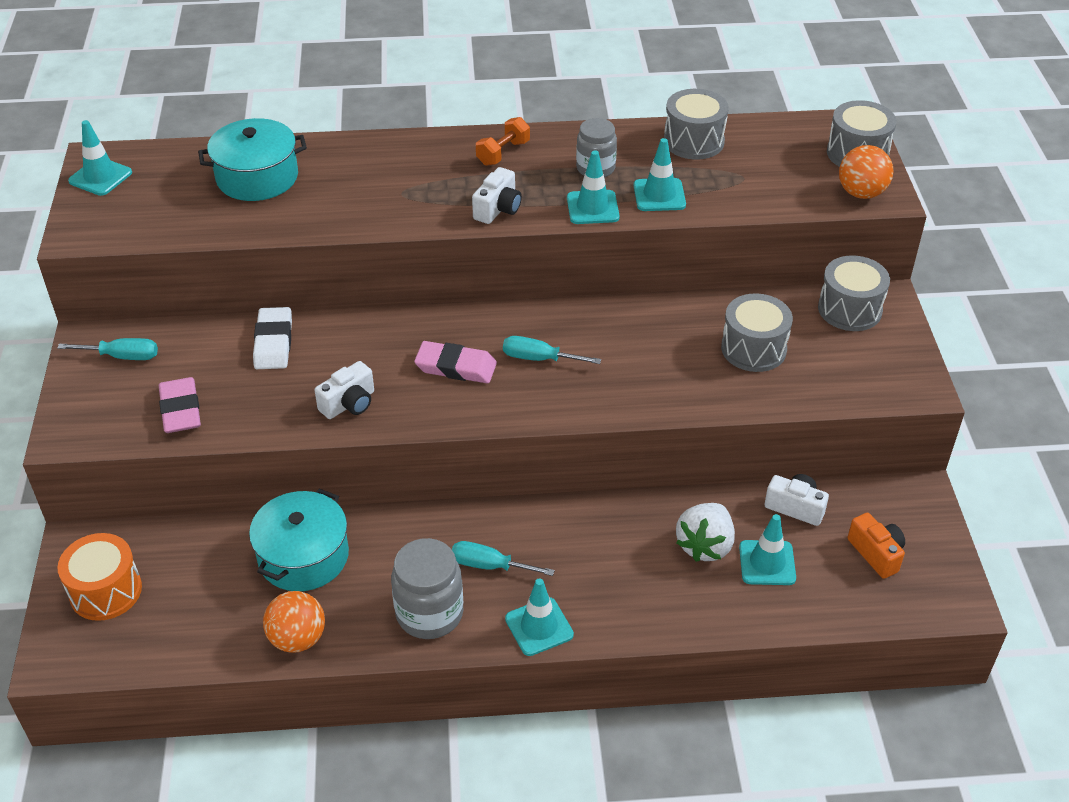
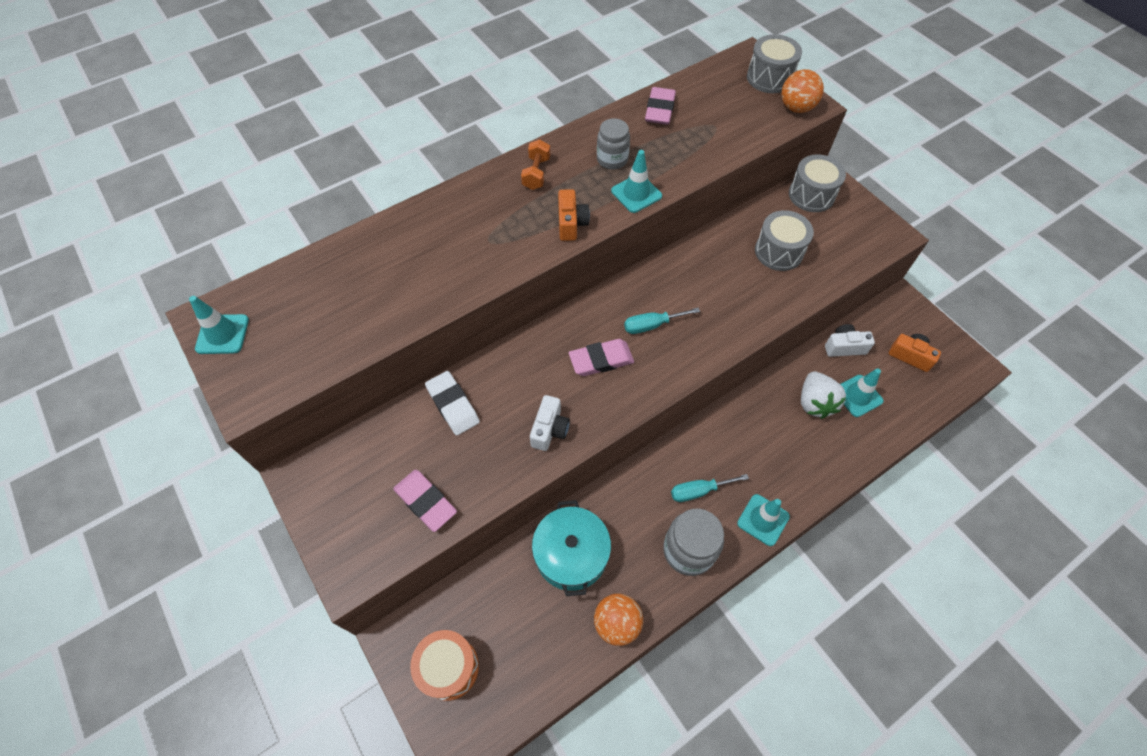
camera: 30 degrees left, 15 degrees up
turquoise screwdriver [57,338,158,360] -> none
turquoise pot [198,118,307,201] -> none
white camera [472,167,522,224] -> orange camera [558,189,590,241]
turquoise traffic cone [634,138,686,211] -> none
grey drum [664,89,729,160] -> pink eraser [645,87,676,125]

